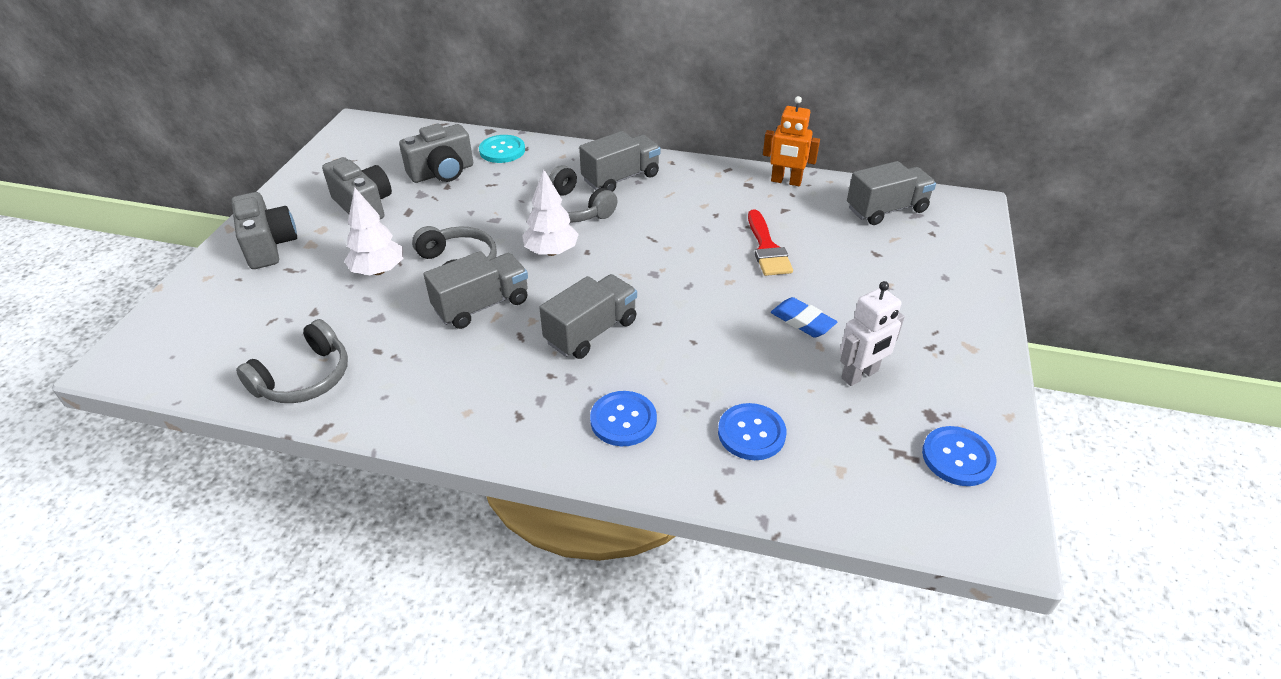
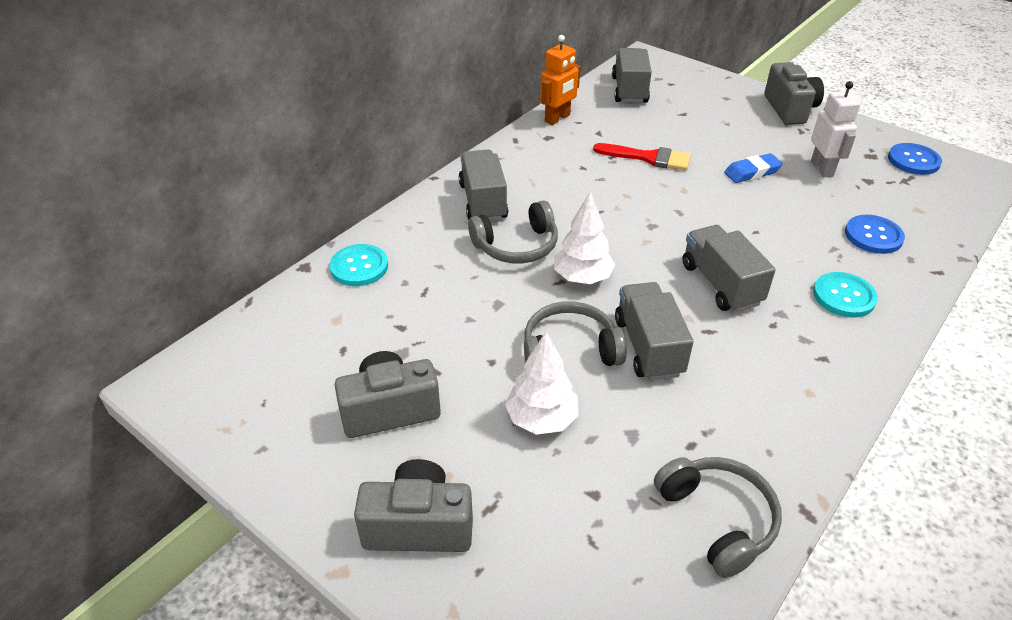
camera: 65 degrees left, 0 degrees up
grey camera [399,124,473,183] -> grey camera moved to [764,62,824,125]
blue button [590,391,657,446] -> turquoise button [813,272,878,318]

